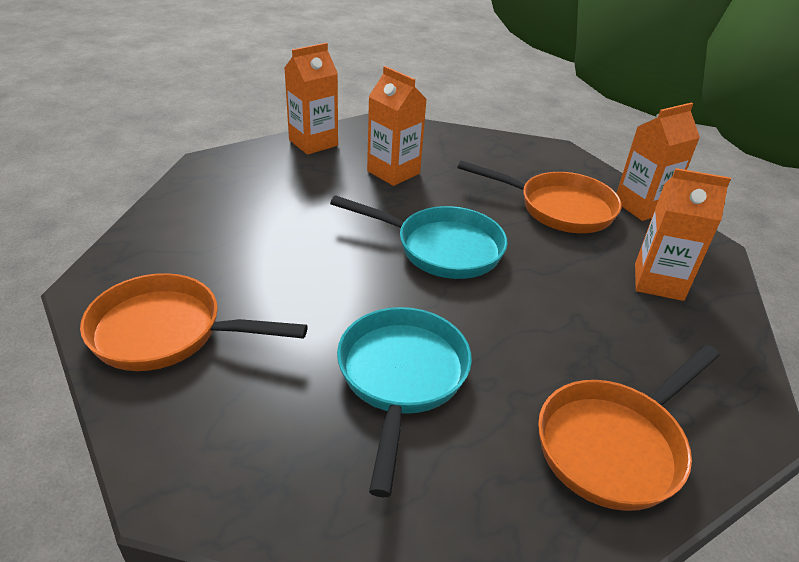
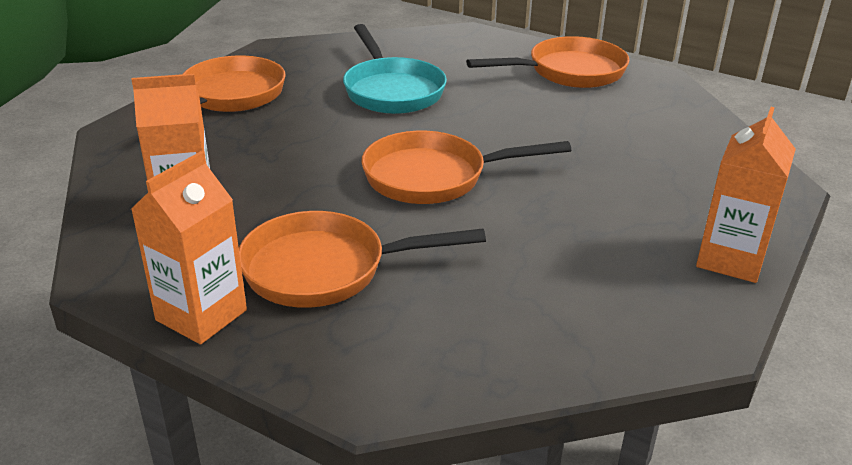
camera: 155 degrees right, 5 degrees down
turquoise pan [330,195,508,279] -> orange pan [361,131,571,204]
orange carton [367,66,427,186] -> none

